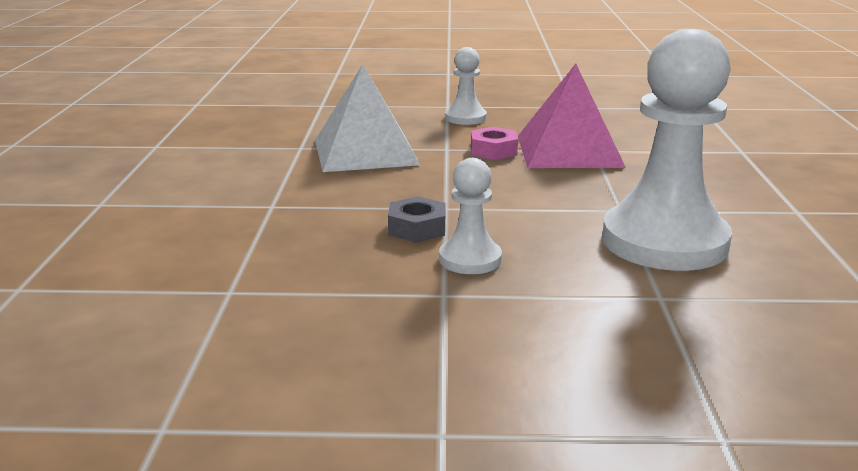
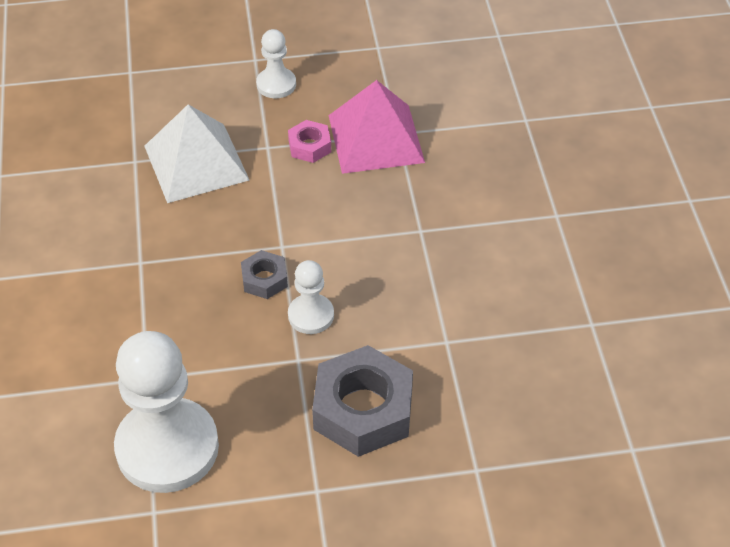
camera: 10 degrees left, 25 degrees up
white pawn [602,29,732,271] -> white pawn moved to [114,331,219,493]
none -> grey nut [312,345,413,457]

